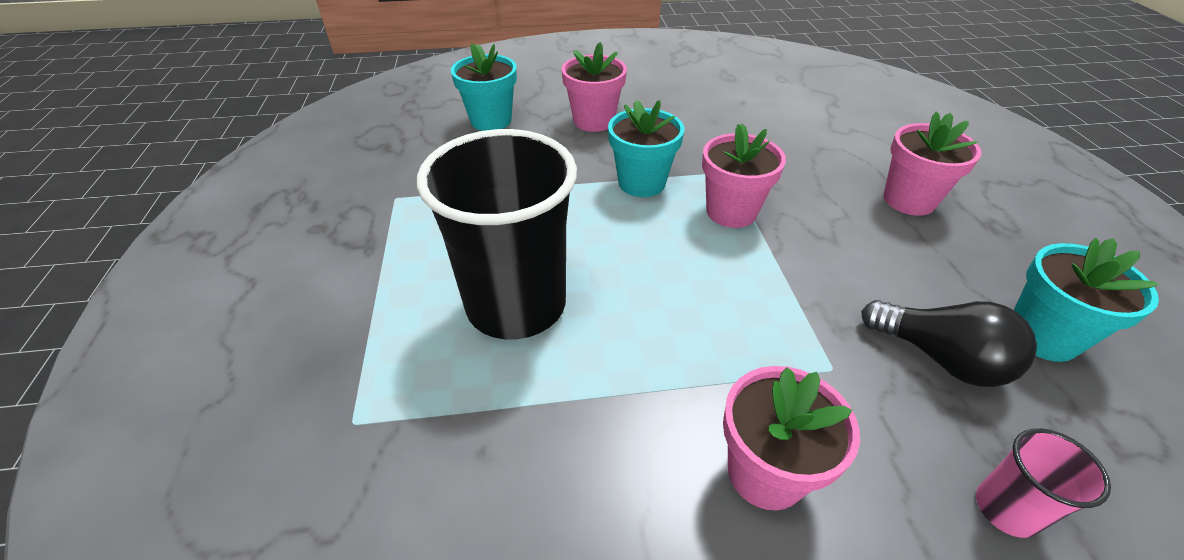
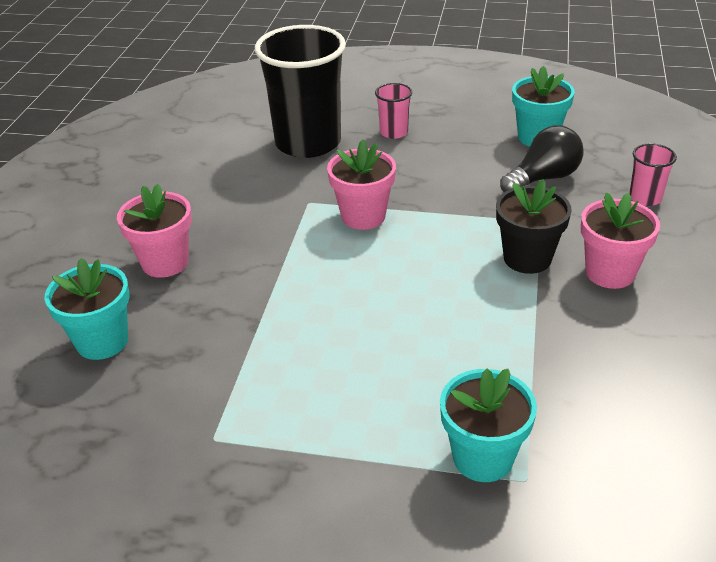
camera: 70 degrees left, 5 degrees down
black cup [417,129,577,339] -> black cup moved to [255,25,346,158]
turquoise flower pot [608,100,684,197] -> turquoise flower pot moved to [440,369,537,482]
pink flower pot [884,112,982,216] -> pink cup [375,83,412,139]
none -> black flower pot [496,179,572,274]

